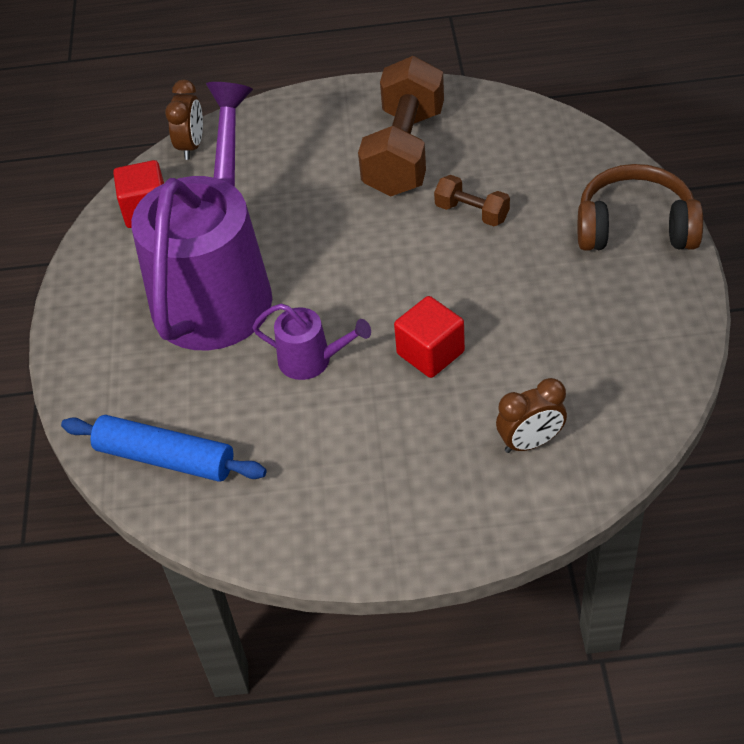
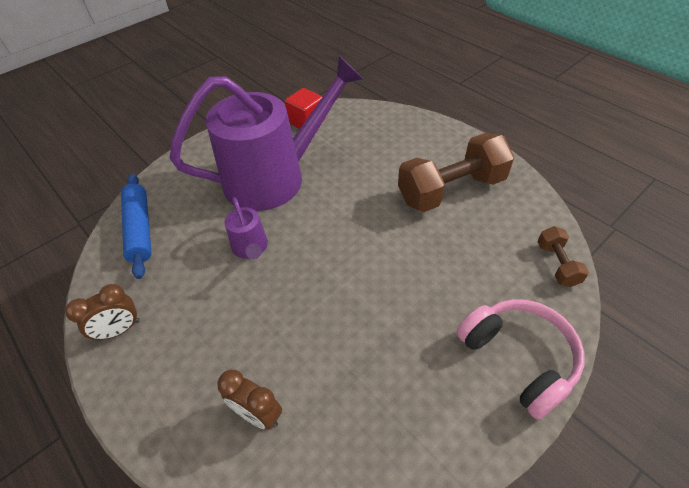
camera: 50 degrees right, 0 degrees up
brown clock [165,79,203,160] -> brown clock moved to [65,284,140,341]
red cube [394,296,465,378] -> none
brown dumbbell [434,175,510,226] -> brown dumbbell moved to [537,226,589,287]
brown headphones [578,164,703,251] -> pink headphones [456,299,585,420]

